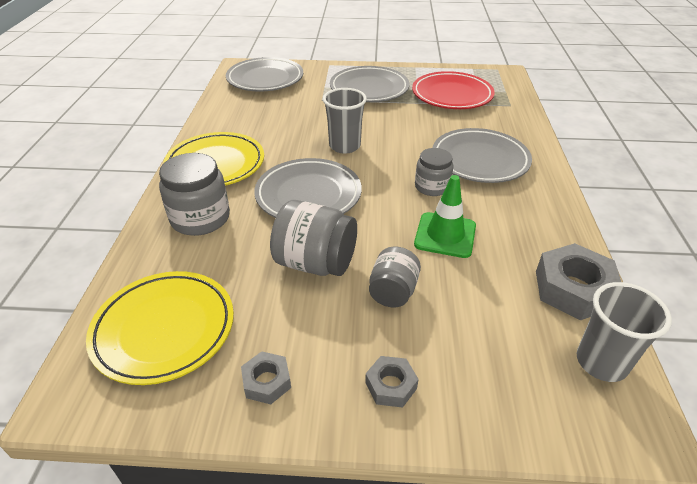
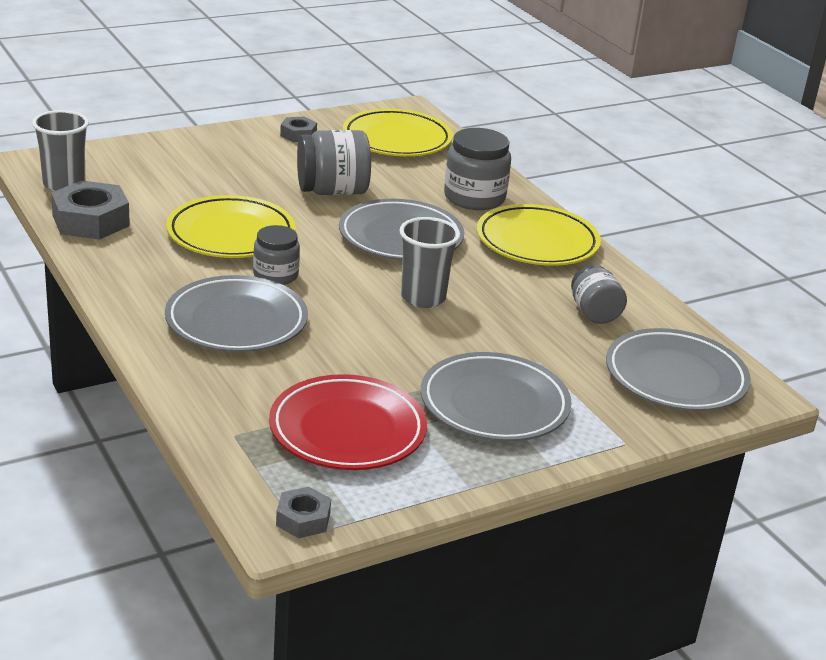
camera: 145 degrees right, 10 degrees down
grey nut [365,356,419,408] -> grey nut moved to [276,487,331,538]
grey jar [369,246,421,308] -> grey jar moved to [571,265,627,324]
green traffic cone [414,175,476,258] -> yellow plate [166,195,295,258]

